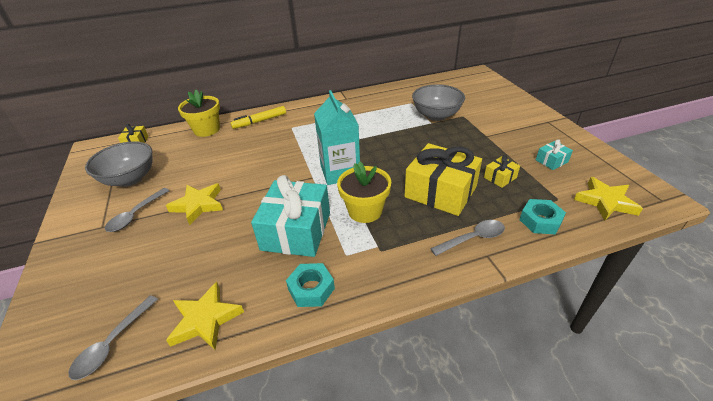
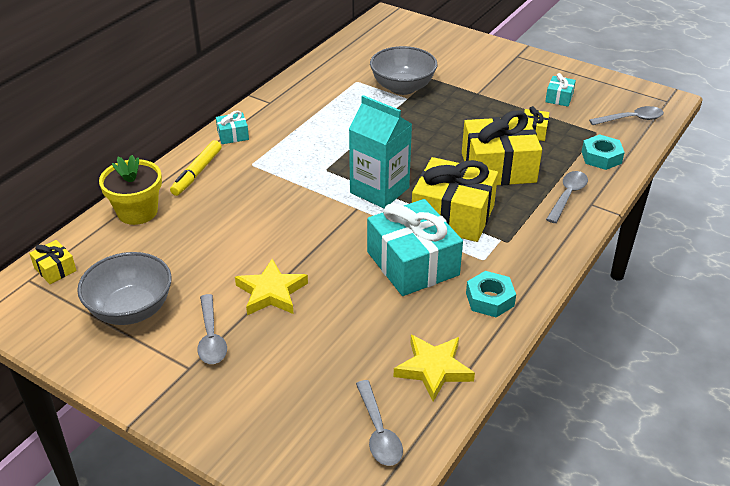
camera: 40 degrees left, 0 degrees up
yellow flower pot [337,162,391,223] -> yellow gift [412,157,498,242]
yellow star [574,177,643,220] -> grey spoon [589,106,664,125]
none -> turquoise gift [216,111,249,144]

